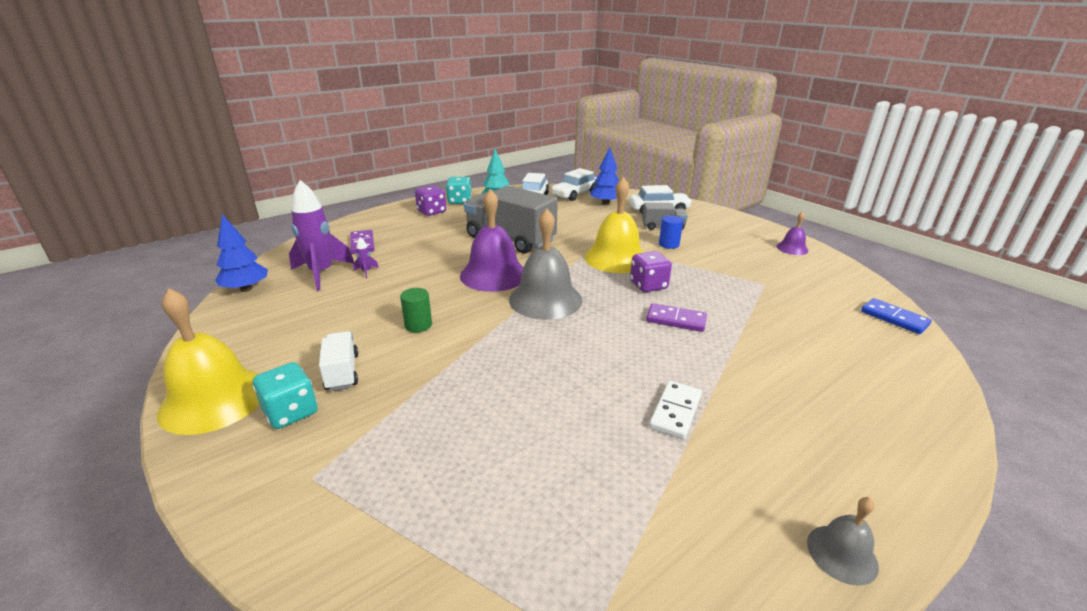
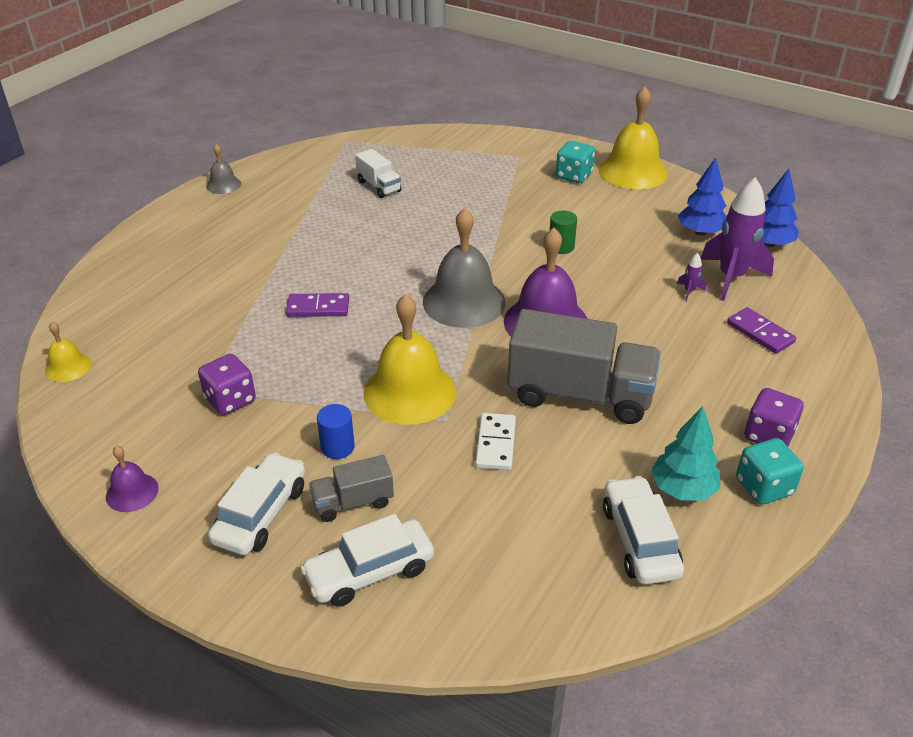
camera: 160 degrees right, 10 degrees up
white truck [319,331,358,391] -> white truck moved to [355,149,402,198]
white car [551,168,597,201] -> white car moved to [208,452,305,555]
blue tree [590,148,619,205] -> blue tree moved to [678,157,727,236]
purple dice [630,251,672,292] -> purple dice moved to [198,354,256,415]
white domino [649,381,702,439] -> white domino moved to [475,413,516,470]
blue domino [861,298,932,334] -> yellow bell [45,322,91,382]

